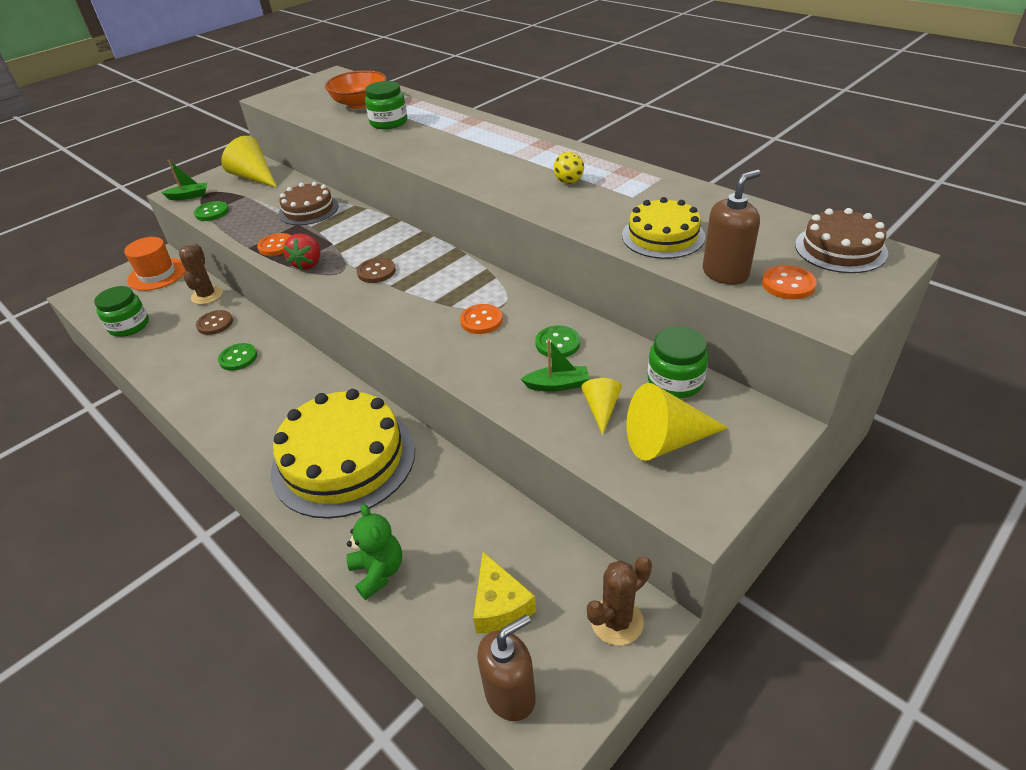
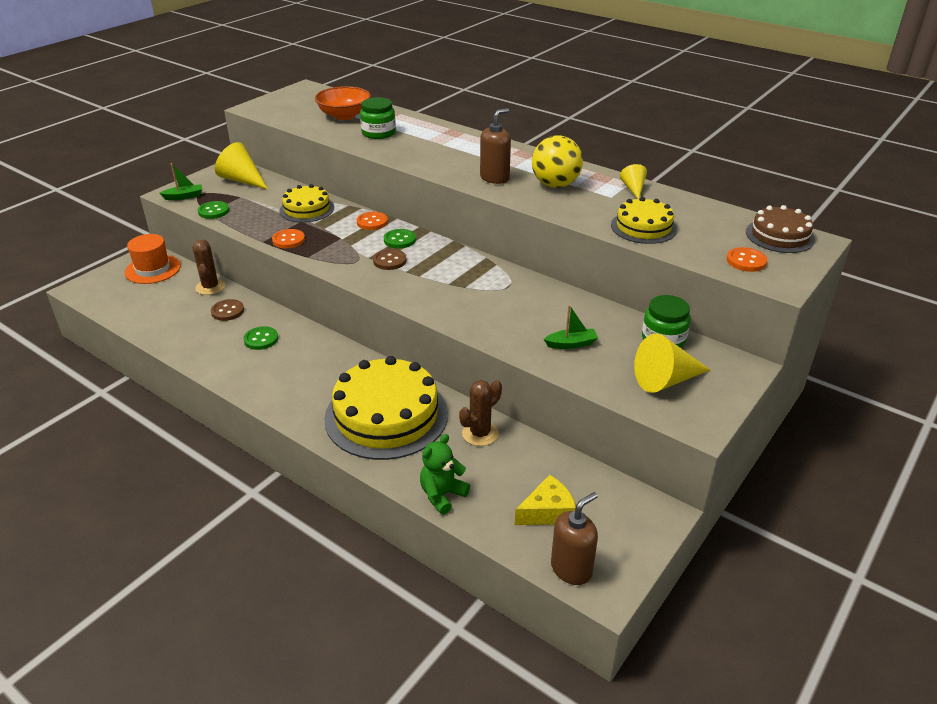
camera: 10 degrees left, 5 degrees down
green jar [94,286,149,337] -> none
brown cake [279,182,339,225] -> yellow cake [280,184,334,223]
red strawberry [284,233,320,270] -> none
green teddy bear [347,504,402,600] -> green teddy bear turned 105 degrees counterclockwise [420,434,470,514]
orange button [460,304,503,334] -> orange button moved to [357,212,388,230]
yellow cheese [473,552,536,633] -> yellow cheese turned 90 degrees counterclockwise [515,475,576,525]
green button [535,326,580,357] -> green button moved to [384,229,416,248]
yellow ball [553,152,584,184] -> yellow ball [532,136,583,188], size x1.98
yellow cone [581,378,622,435] -> yellow cone moved to [620,164,647,199]
brown cactus [587,556,652,645] -> brown cactus moved to [459,380,502,446]
brown soap dispenser [703,170,760,285] -> brown soap dispenser moved to [480,108,511,184]

